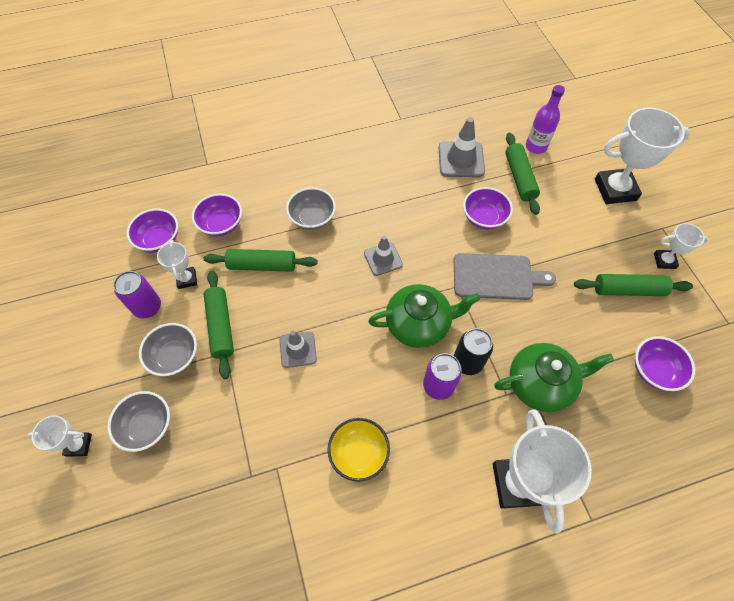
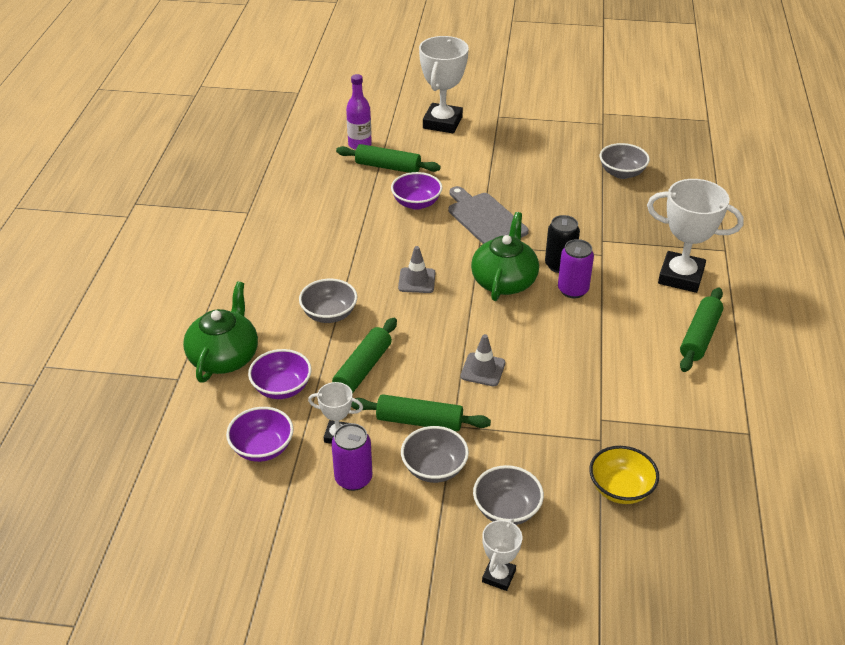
camera: 65 degrees left, 20 degrees down
yellow bowl [328,418,390,482] -> yellow bowl moved to [589,446,659,504]
grey traffic cone [439,117,485,177] -> none
grey cutting board [454,253,556,300] -> grey cutting board turned 60 degrees counterclockwise [448,186,529,244]
green teapot [494,343,614,413] -> green teapot moved to [183,281,258,383]
green rolling pin [574,274,693,296] -> green rolling pin moved to [680,288,724,372]
purple bowl [635,336,695,391] -> grey bowl [600,143,650,179]
white trophy [654,223,708,269] -> none

